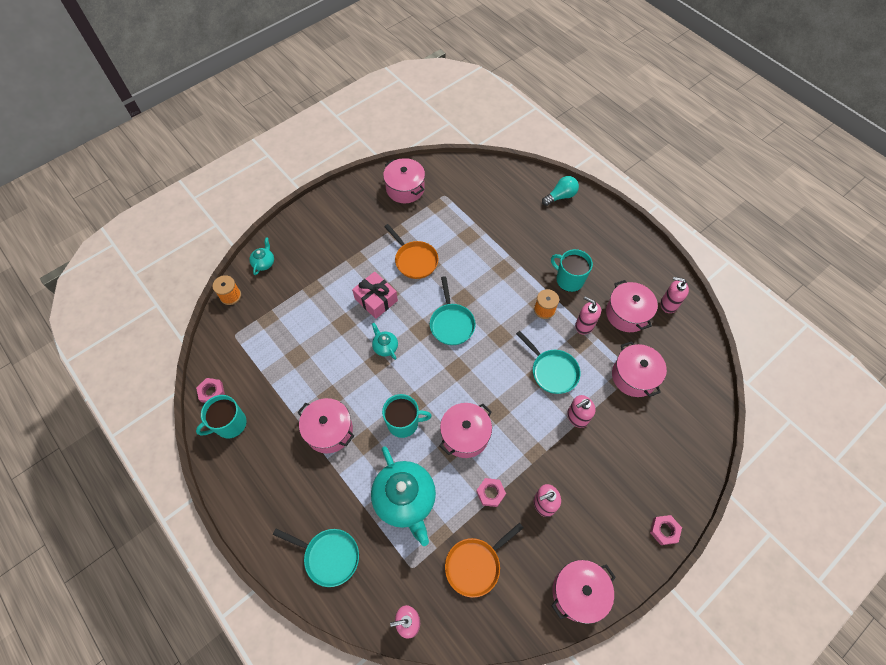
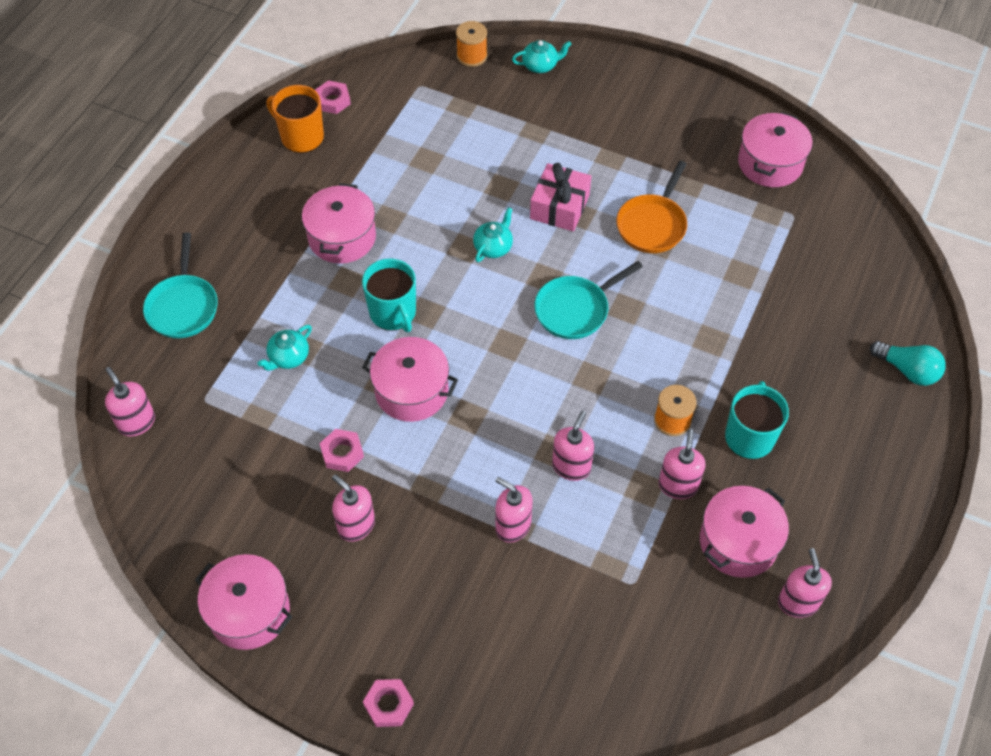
camera: 65 degrees right, 5 degrees down
turquoise mug [196,395,247,438] -> orange mug [267,85,324,153]
turquoise teapot [371,446,436,546] -> turquoise teapot [258,325,312,371], size x0.46
orange pan [445,523,523,598] -> none
turquoise pan [516,331,581,394] -> pink soap dispenser [552,411,594,481]
pink pot [612,341,667,397] -> none

